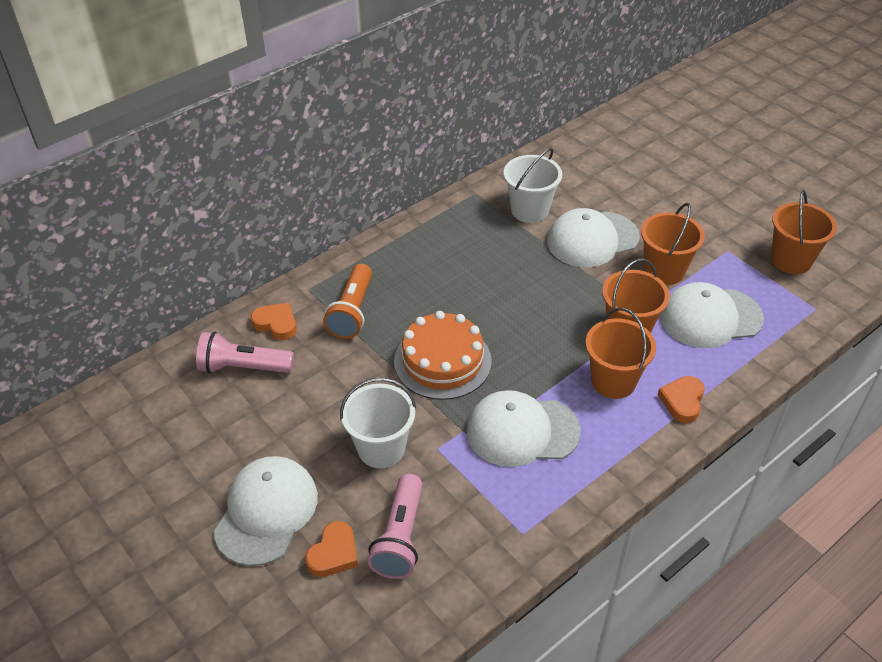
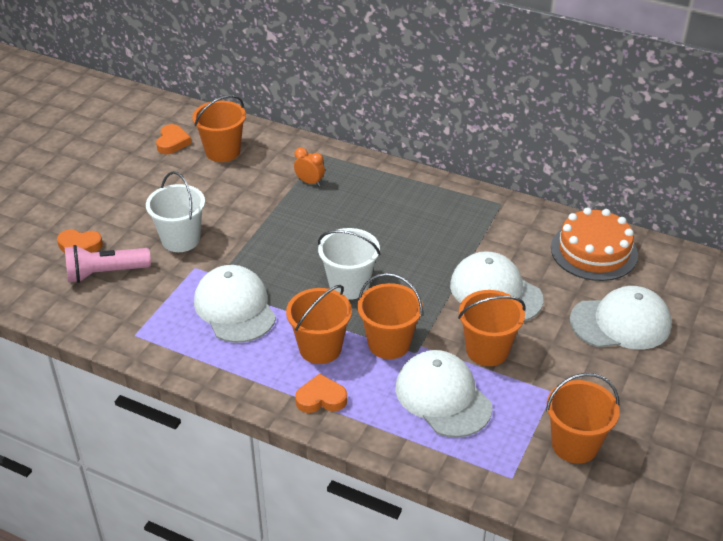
camera: 65 degrees right, 5 degrees down
pink flashlight [196,332,294,374] -> orange bucket [192,95,246,162]
white cap [214,456,318,566] -> white cap moved to [570,286,672,350]
orange heart [251,303,297,340] -> orange heart moved to [156,124,191,154]
orange flashlight [323,264,372,339] -> orange clock [294,147,325,186]
orange cake [394,311,492,400] -> orange cake moved to [551,207,638,281]
white bucket [503,148,562,223] -> white bucket moved to [318,228,380,300]

